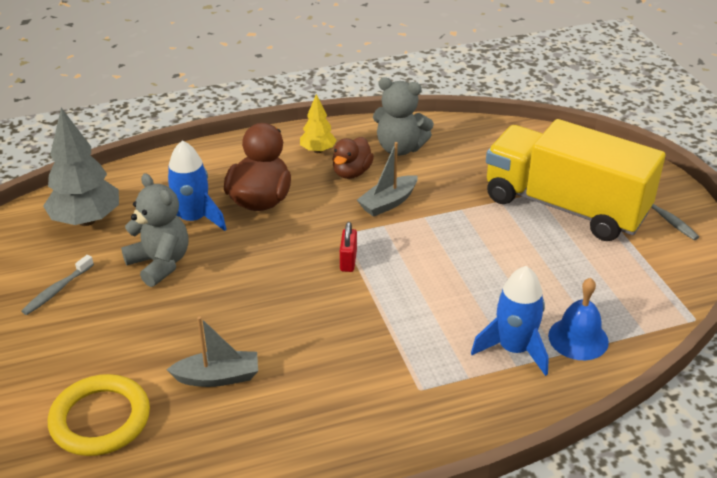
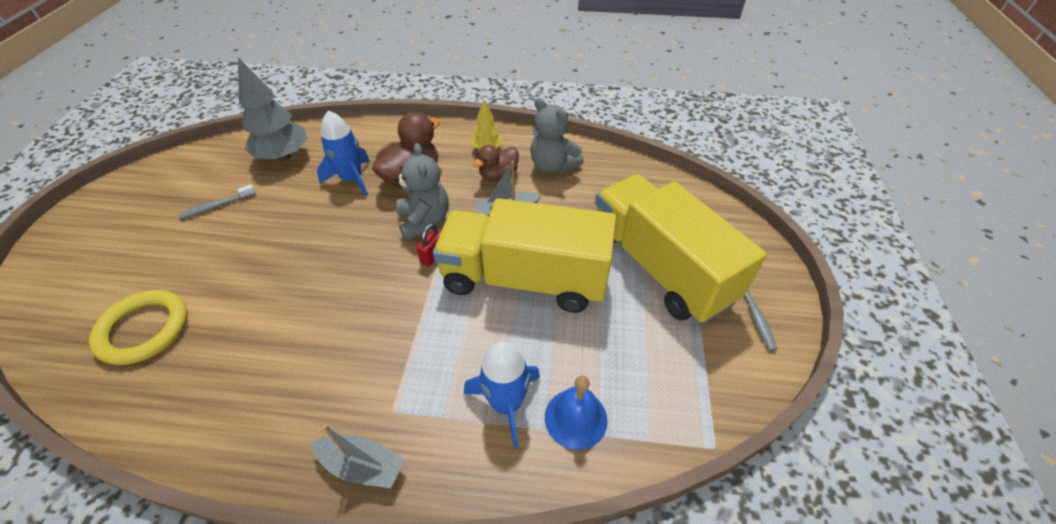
camera: 25 degrees right, 10 degrees up
grey teddy bear [121,173,188,287] -> grey teddy bear moved to [395,143,449,240]
grey boat [166,316,258,387] -> grey boat moved to [311,424,405,489]
none -> yellow truck [433,198,616,313]

